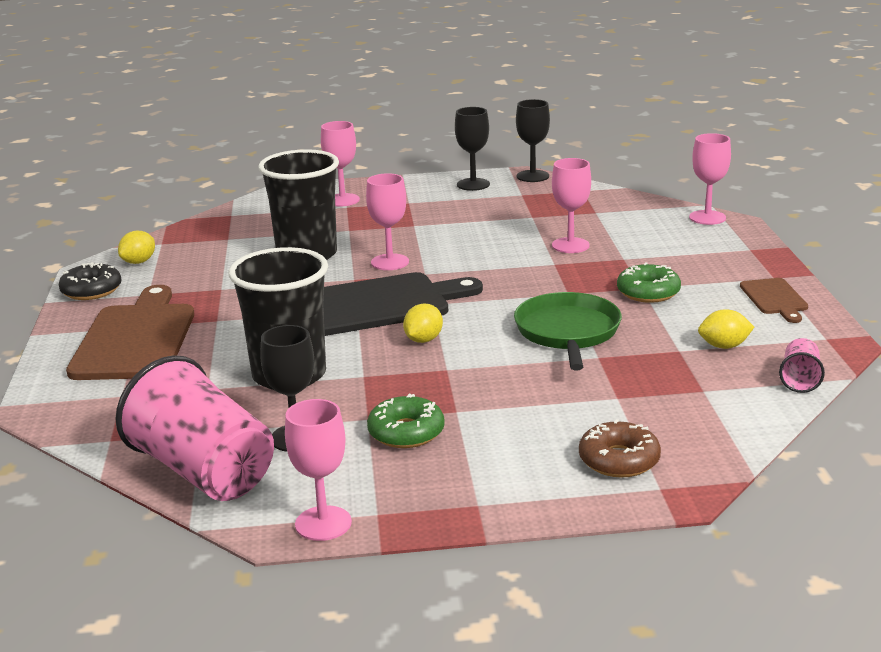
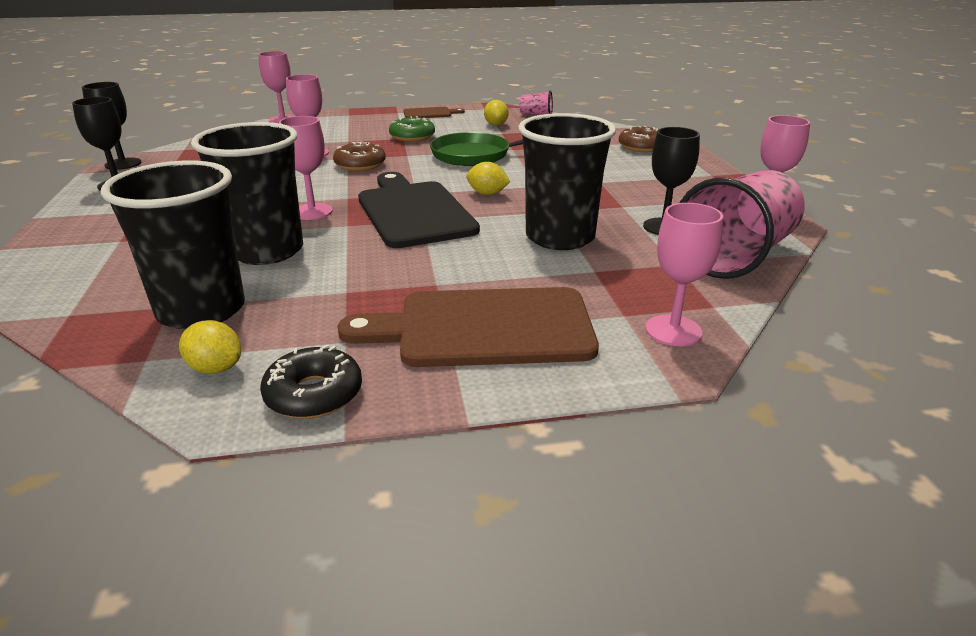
camera: 95 degrees left, 5 degrees up
pink goblet [321,121,360,207] -> pink goblet moved to [646,203,723,346]
green donut [367,394,445,448] -> none
none -> black cup [101,161,245,330]
none -> brown donut [333,141,386,171]

